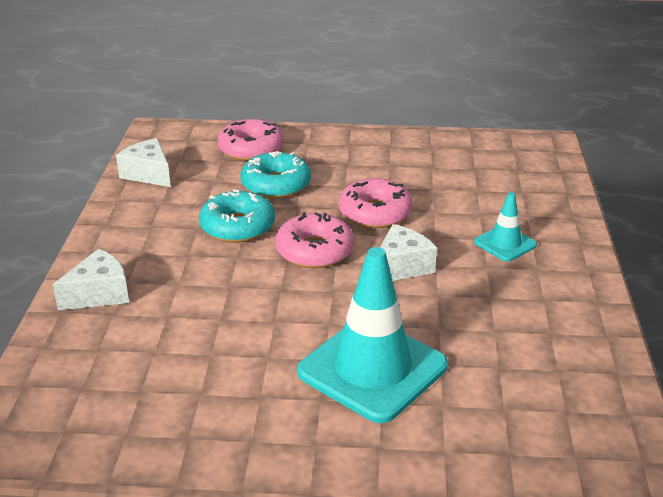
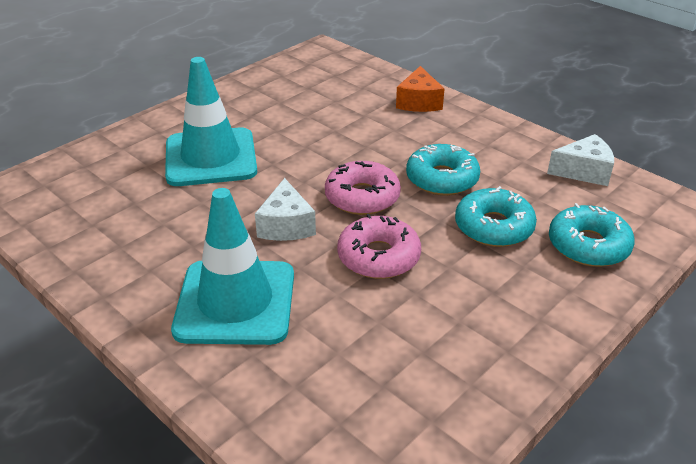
camera: 130 degrees right, 5 degrees up
white cheese [52,249,129,310] -> orange cheese [396,66,445,112]
pink donut [218,119,284,161] -> turquoise donut [549,203,635,267]
turquoise traffic cone [474,192,537,262] -> turquoise traffic cone [171,188,294,345], size x2.03

